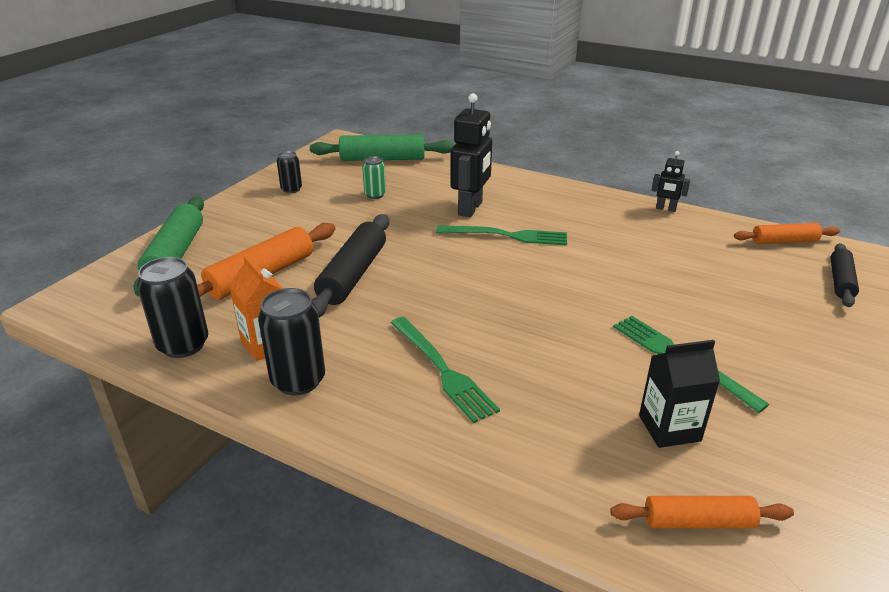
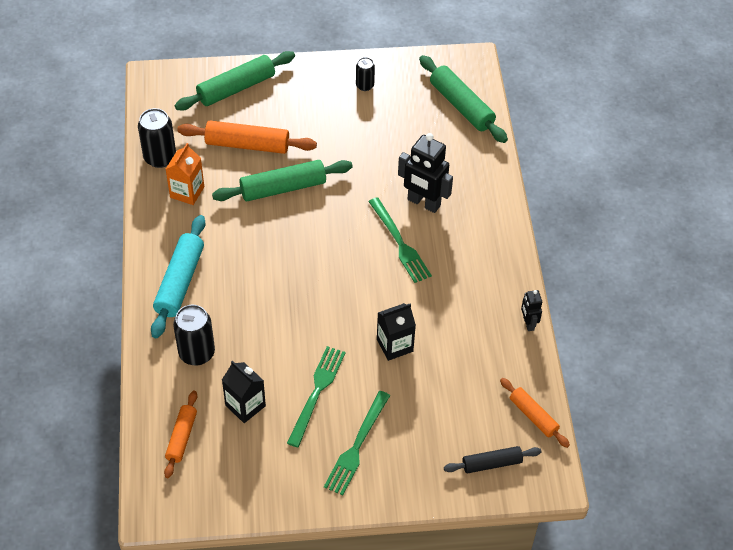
camera: 55 degrees right, 20 degrees up
black can [258,288,325,395] -> black can moved to [173,305,215,366]
black rolling pin [312,214,389,317] -> green rolling pin [212,160,353,201]
green can [362,156,386,199] -> none
green fork [391,317,500,423] -> green fork moved to [324,391,390,496]
black robot [450,93,492,217] -> black robot turned 45 degrees clockwise [398,133,453,213]
orange rolling pin [610,496,794,528] -> orange rolling pin turned 45 degrees clockwise [164,391,197,478]
none -> turquoise rolling pin [151,215,205,338]
none -> black carton [377,303,416,361]

